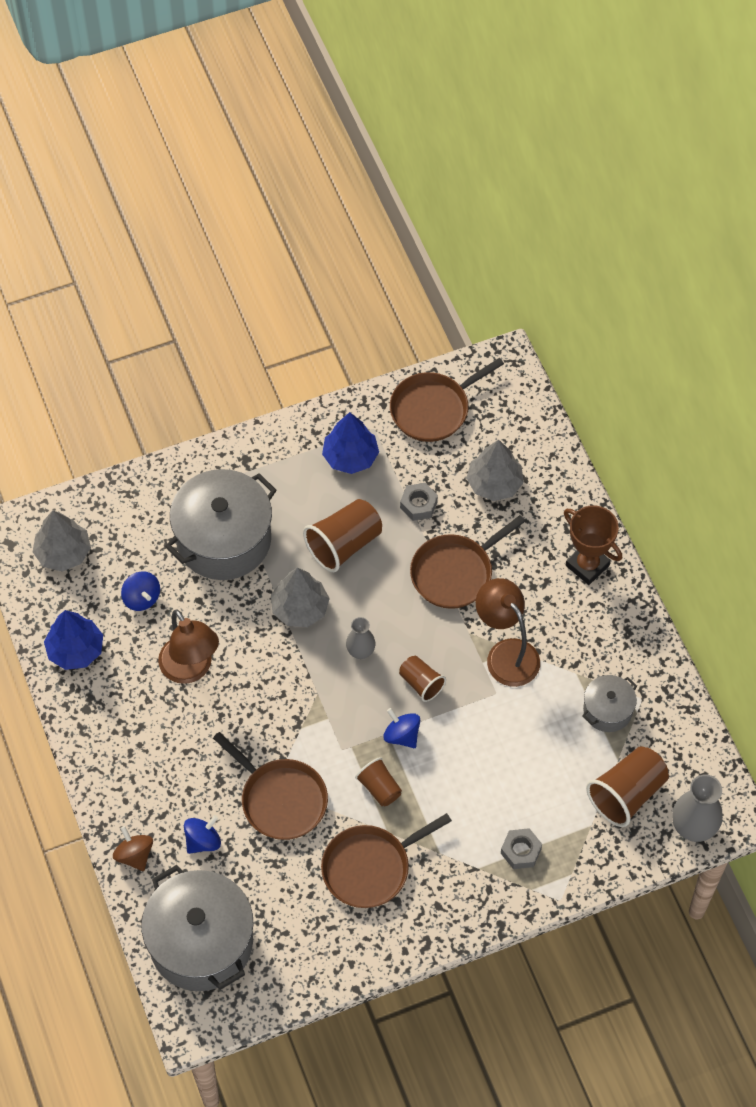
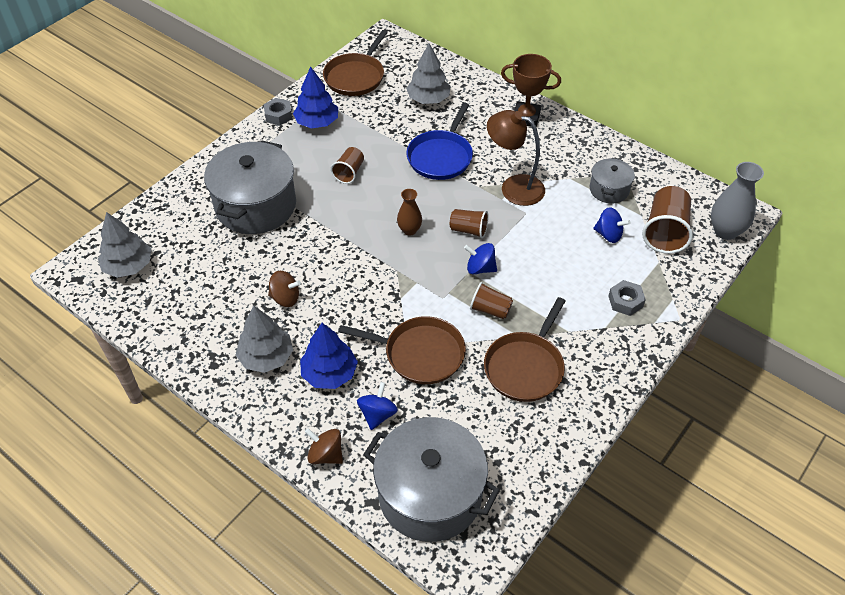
camera: 30 degrees left, 10 degrees down
blue tree [44,610,103,670] -> blue tree moved to [300,323,358,389]
blue spinning top [121,572,160,611] -> blue spinning top moved to [593,207,631,243]
brown lamp [158,610,219,684] -> brown spinning top [268,271,301,307]
grey tree [271,567,330,627] -> grey tree moved to [236,306,293,373]
brown cup [303,499,382,572] -> brown cup [331,147,364,184], size x0.59
grey vase [346,617,375,659] -> brown vase [397,189,422,236]
grey nut [400,483,438,521] -> grey nut moved to [264,98,292,125]
brown pan [410,515,526,609] -> blue pan [406,102,473,180]

